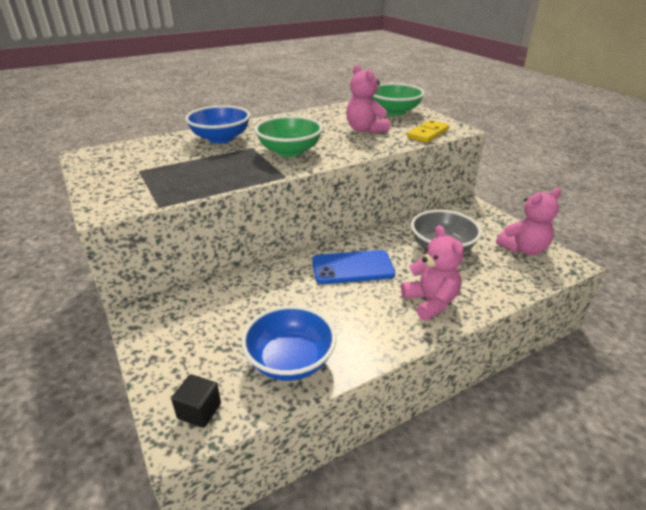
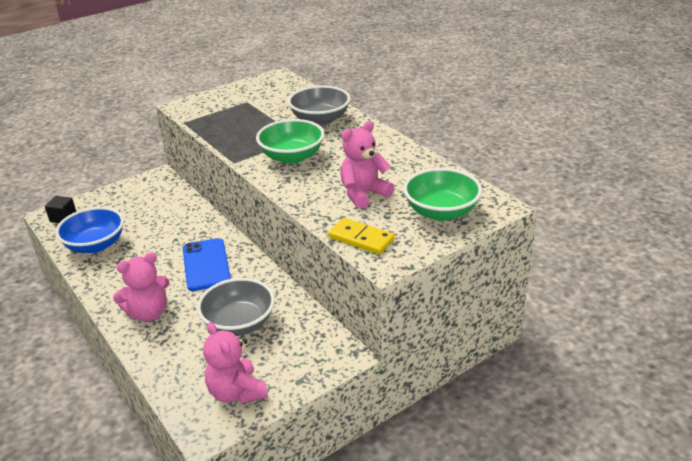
camera: 85 degrees right, 0 degrees up
blue bowl [185,105,250,144] -> grey bowl [288,85,351,126]

